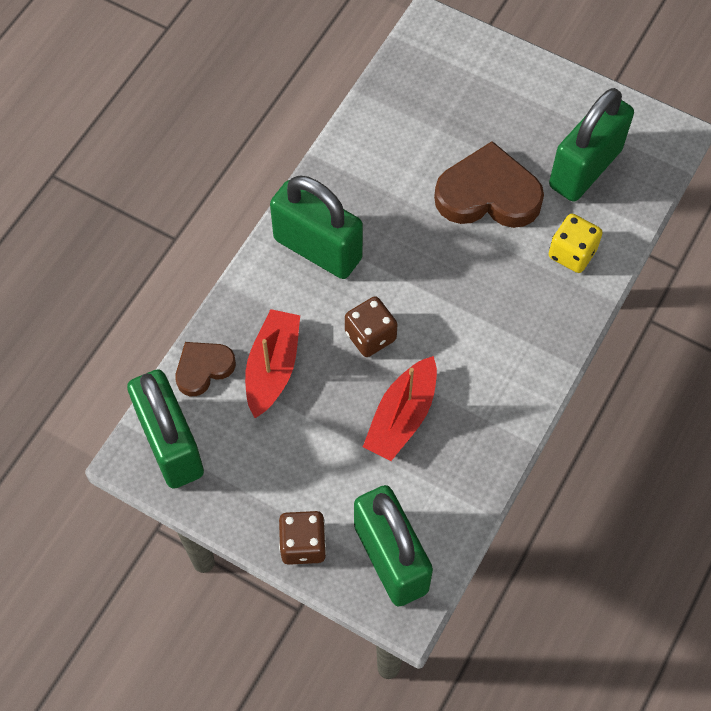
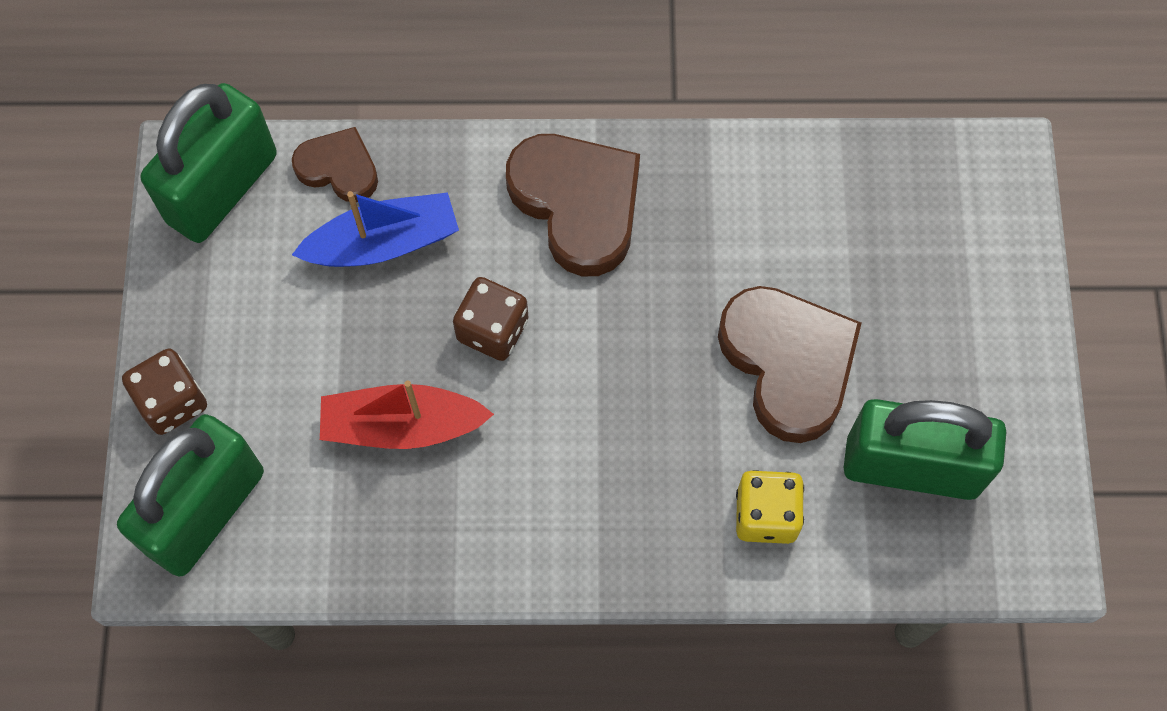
camera: 60 degrees right, 5 degrees up
red boat [245,309,300,418] -> blue boat [292,191,459,267]
green padlock [270,176,363,279] -> brown heart [506,134,640,277]

